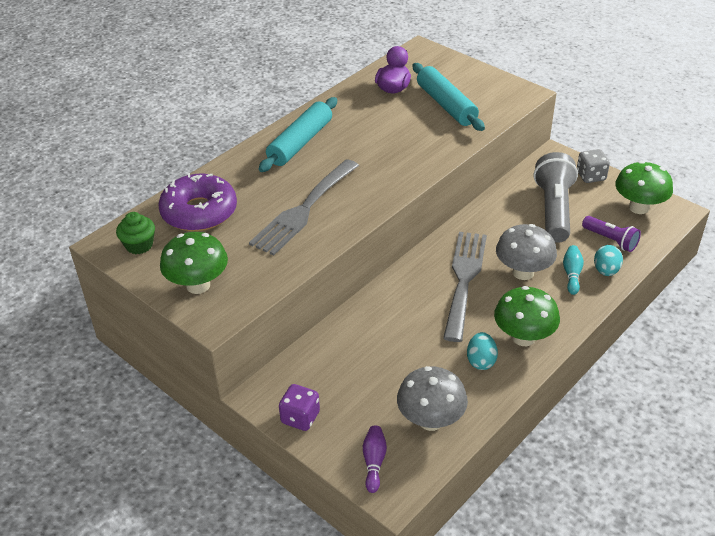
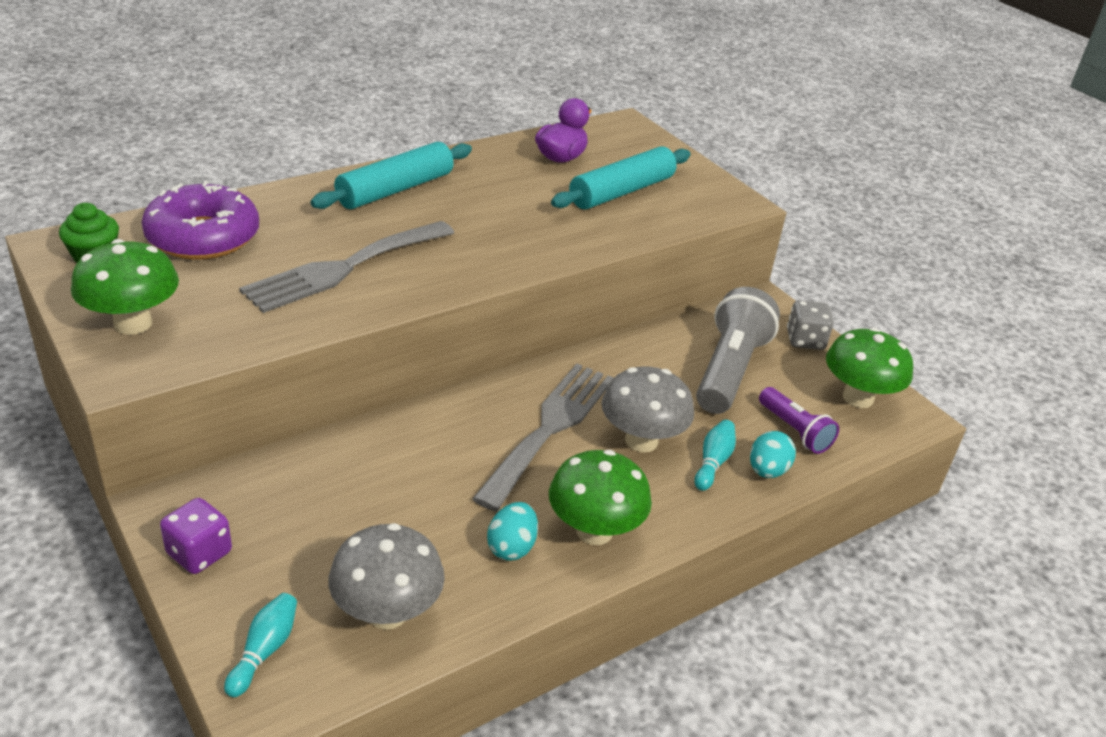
camera: 10 degrees right, 5 degrees down
purple bowling pin [363,426,387,493] -> turquoise bowling pin [224,593,297,697]
turquoise rolling pin [412,63,485,131] -> turquoise rolling pin turned 60 degrees clockwise [551,146,690,209]

